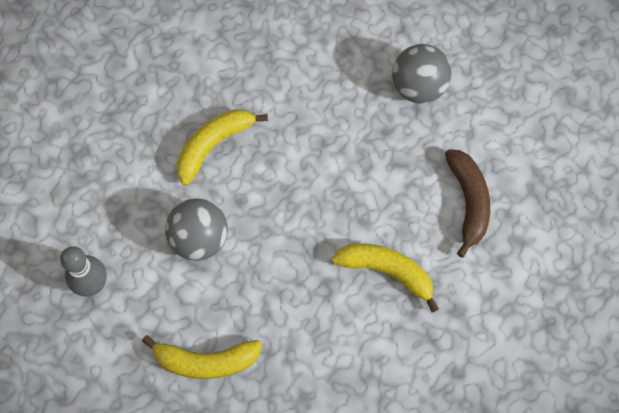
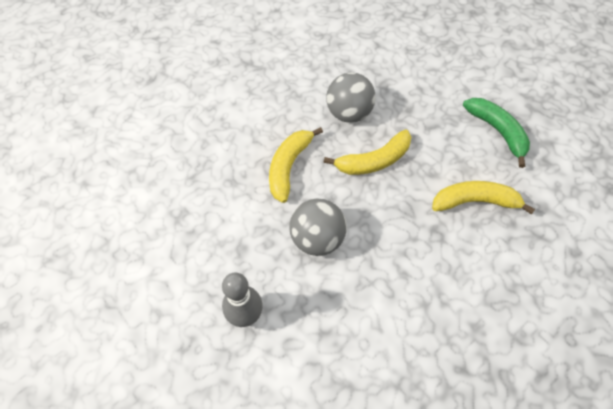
camera: 25 degrees left, 10 degrees down
yellow banana [142,335,262,379] -> yellow banana moved to [324,130,411,175]
grey ball [392,44,452,103] -> grey ball moved to [326,72,375,123]
brown banana [445,149,490,258] -> green banana [463,98,530,168]

